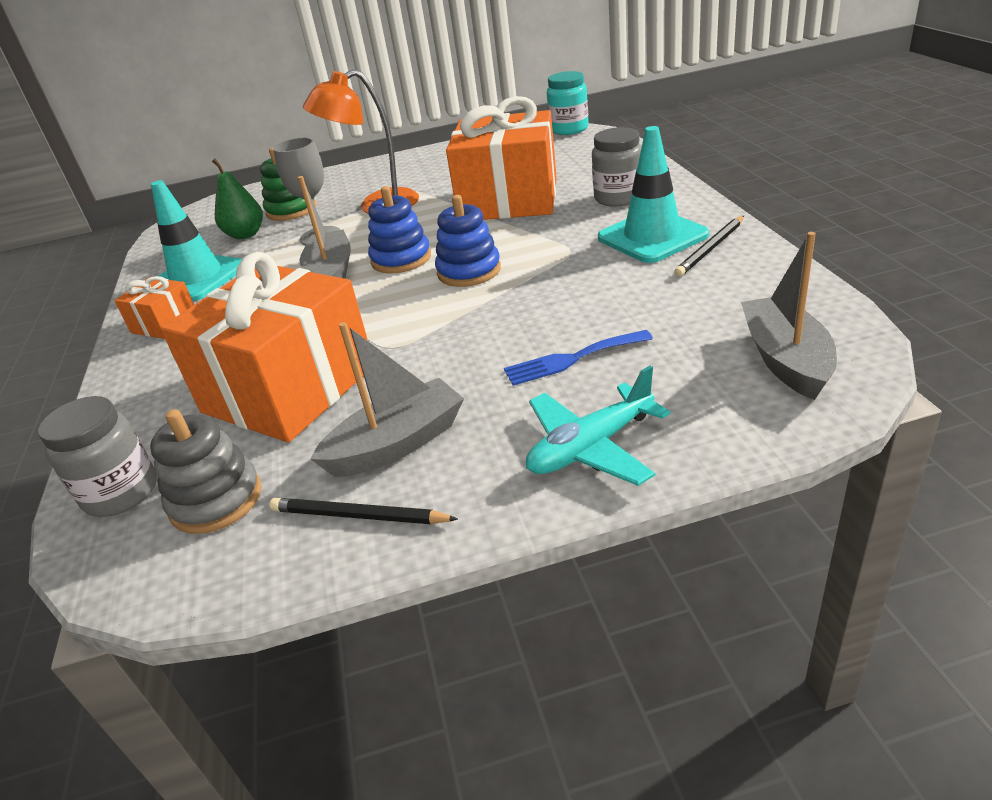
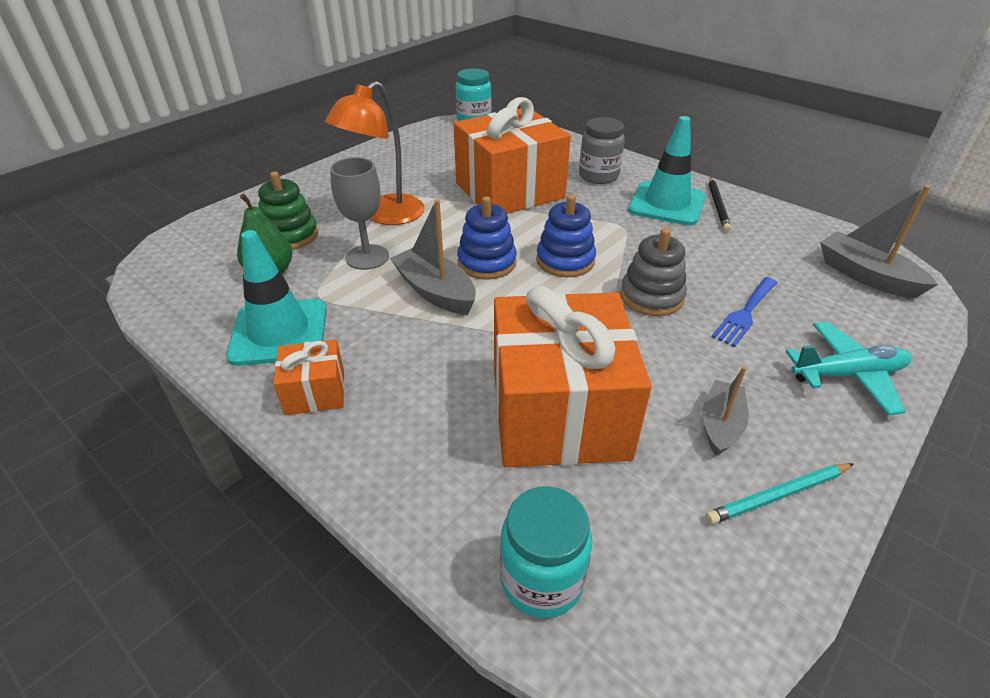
camera: 40 degrees left, 5 degrees up
grey jar [38,396,157,517] -> turquoise jar [500,486,592,618]
grey stacking toy [150,409,261,534] -> grey stacking toy moved to [620,228,687,316]
black pencil [269,498,458,524] -> turquoise pencil [705,463,854,524]
grey boat [310,322,464,477] -> grey boat [703,366,749,456], size x0.67
turquoise plane [526,366,670,486] -> turquoise plane turned 120 degrees counterclockwise [785,322,911,415]

